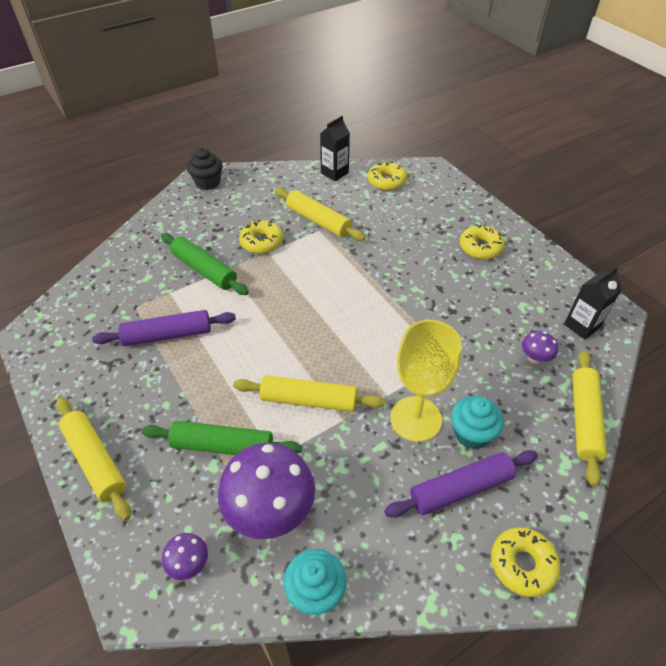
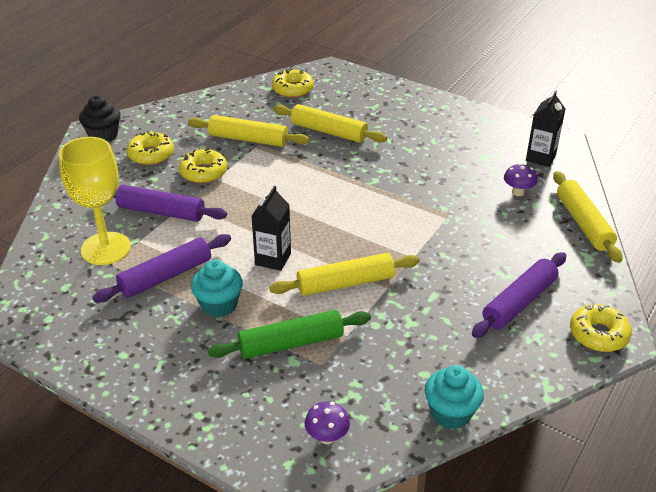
camera: 25 degrees left, 10 degrees down
yellow rolling pin [56,397,131,521] -> yellow rolling pin moved to [273,104,387,143]
green rolling pin [161,233,249,295] -> purple rolling pin [113,185,227,222]
purple mushroom [218,443,315,539] -> none
black carton [320,116,350,181] -> black carton moved to [251,186,291,271]
yellow goblet [390,320,462,442] -> yellow goblet moved to [59,137,131,265]
turquoise cupcake [451,396,504,449] -> turquoise cupcake moved to [191,259,243,317]
yellow donut [460,224,505,259] -> yellow donut moved to [127,131,174,165]

